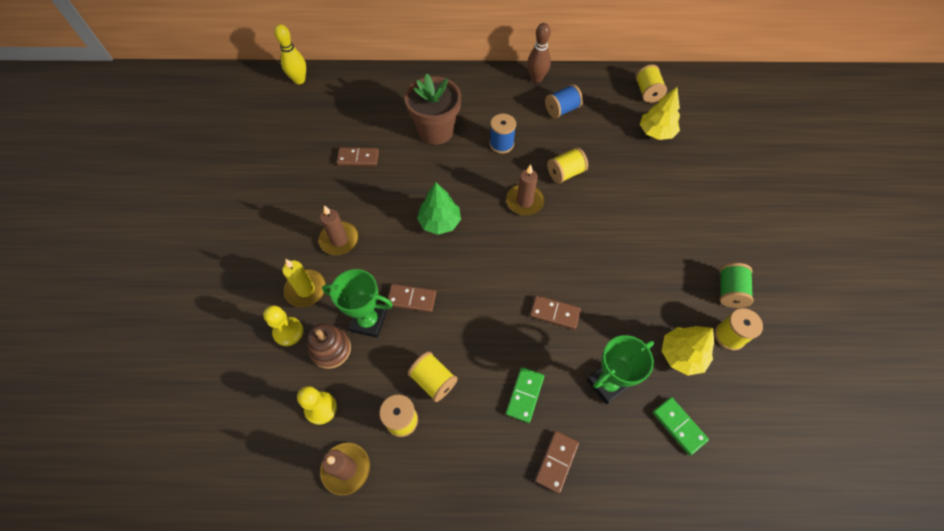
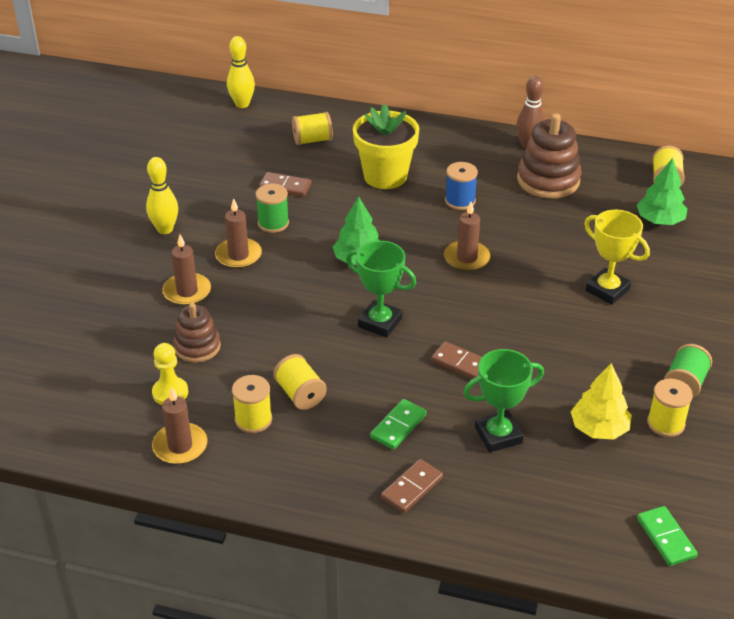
camera: 15 degrees right, 20 degrees down
yellow pawn [263,305,303,346] -> none
yellow candle [282,259,326,307] -> brown candle [163,235,211,306]
green trophy [322,269,393,338] -> green trophy moved to [346,241,416,338]
brown domino [388,284,436,312] -> none
brown flower pot [404,74,461,145] -> yellow flower pot [353,104,419,189]
blue spool [545,84,583,118] -> brown stacking toy [517,113,582,199]
yellow spool [547,147,588,184] -> yellow spool moved to [292,112,333,145]
yellow tree [640,87,680,140] -> green tree [636,158,687,225]
green domino [653,397,709,455] -> green domino moved to [637,506,698,566]
none -> yellow bowling pin [146,157,178,234]
none -> green spool [256,184,289,233]
none -> yellow trophy [584,210,650,305]

